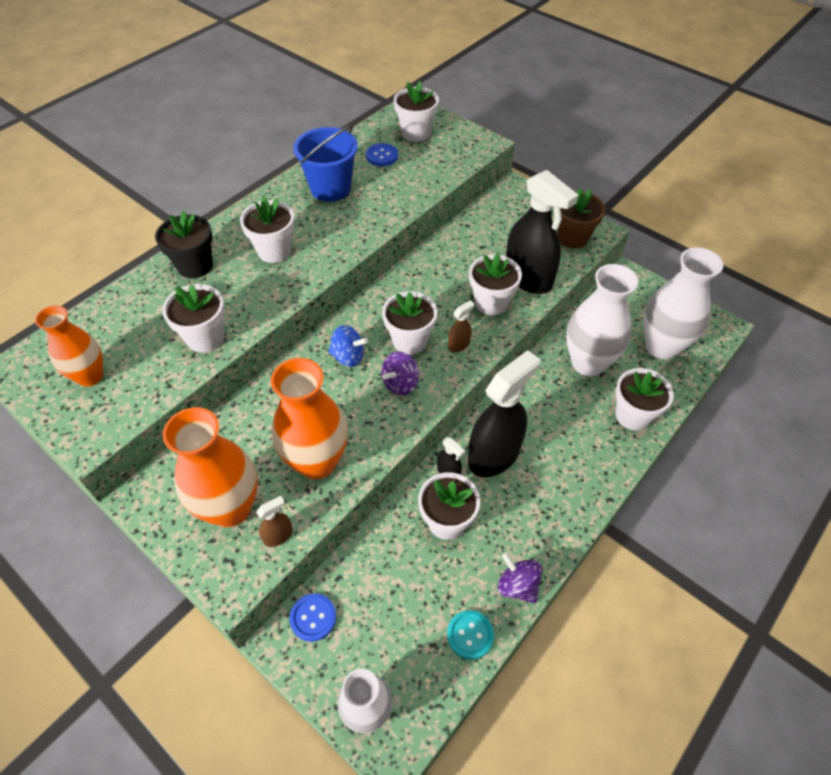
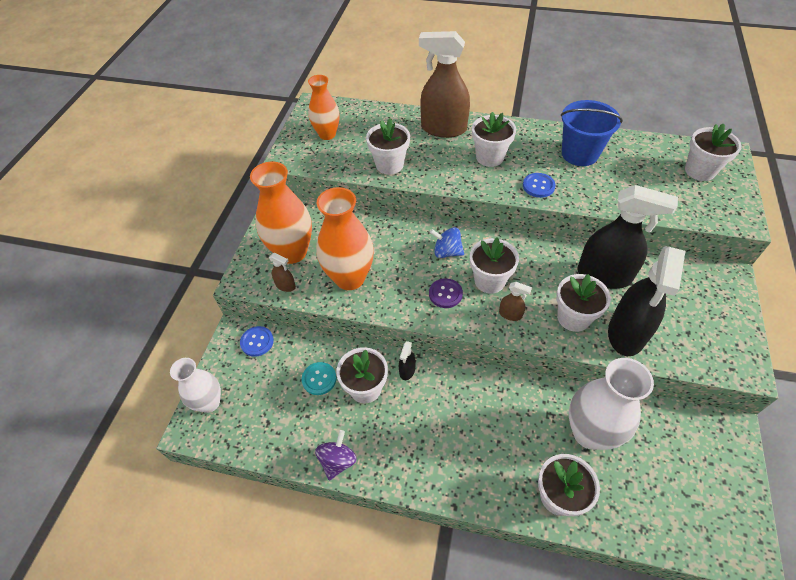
camera: 65 degrees right, 0 degrees up
black flower pot [155,211,213,278] -> brown spray bottle [419,31,470,138]
blue spinning top [328,325,368,367] -> blue spinning top turned 120 degrees clockwise [430,227,464,258]
blue button [366,143,398,166] -> blue button moved to [523,173,556,198]
purple spinning top [381,351,419,395] -> purple button [429,278,463,308]
turquoise button [447,610,494,660] -> turquoise button moved to [302,362,336,395]
black spray bottle [468,350,540,477] -> black spray bottle moved to [577,185,678,289]
brown flower pot [557,188,605,249] -> none
white vase [643,247,723,359] -> none

